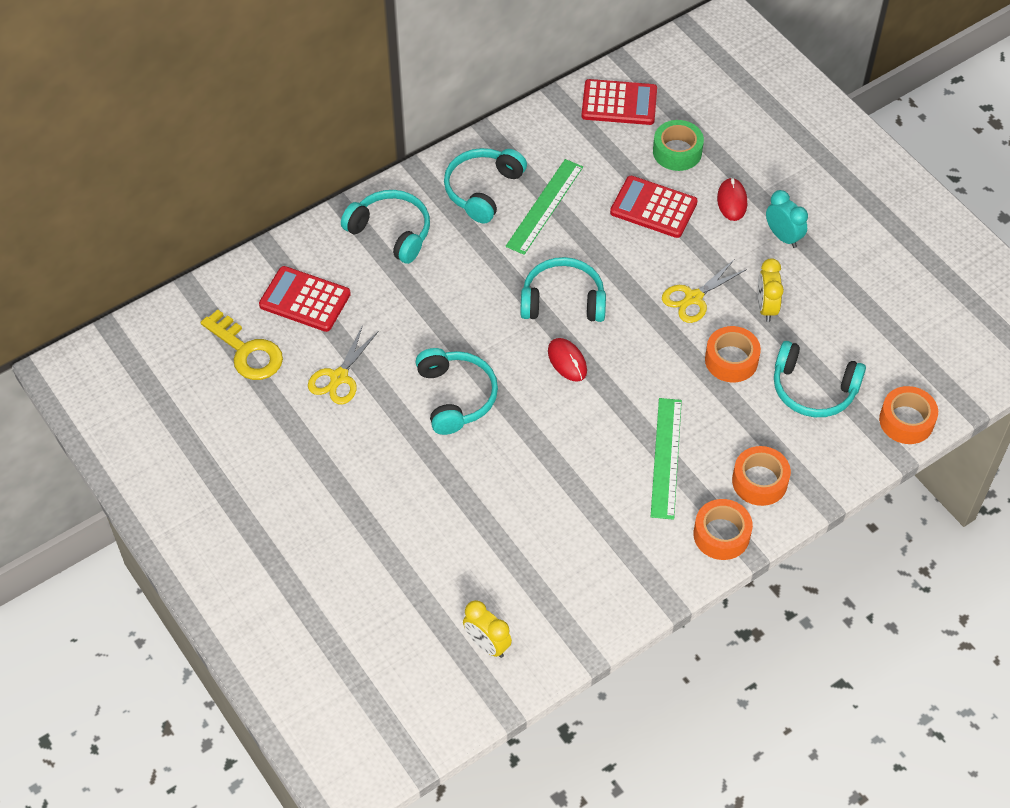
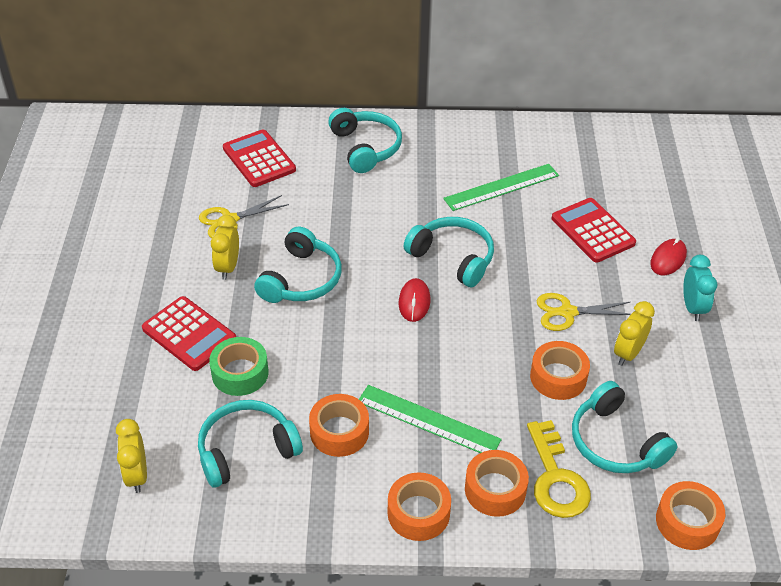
camera: 35 degrees right, 10 degrees down
yellow key [201,309,283,380] -> yellow key moved to [527,420,591,518]
turquoise headphones [444,148,527,223] -> turquoise headphones moved to [198,400,303,488]
red calculator [581,79,657,125] -> red calculator moved to [142,296,236,371]
green ruler [651,398,682,520] -> green ruler turned 75 degrees clockwise [359,385,502,453]
green tape [653,120,704,171] -> green tape moved to [209,337,269,396]
none -> yellow clock [211,215,239,280]
none -> orange tape [309,394,369,457]

